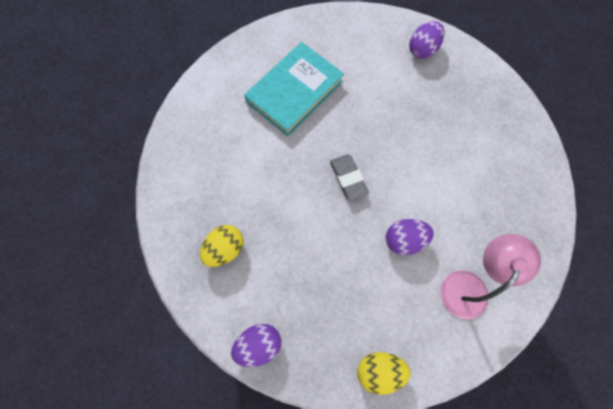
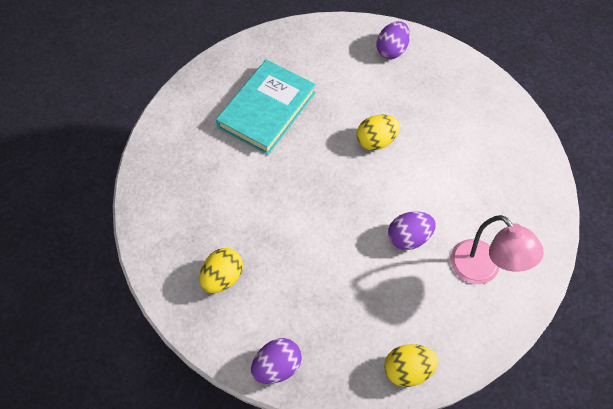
camera: 10 degrees left, 10 degrees down
grey eraser [330,154,369,201] -> none
pink lamp [440,234,541,319] -> pink lamp turned 120 degrees clockwise [450,215,544,284]
none -> yellow egg [357,115,400,150]

